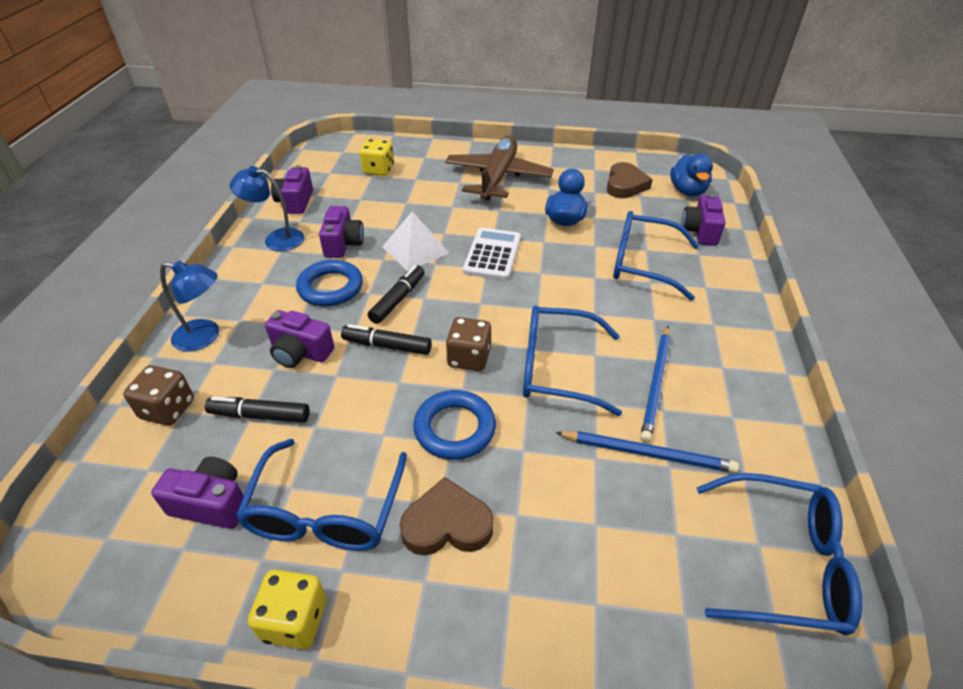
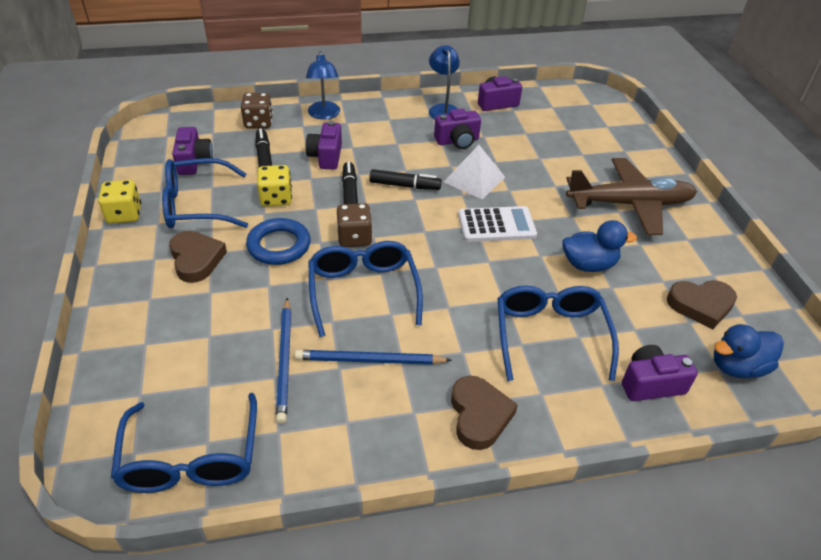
camera: 70 degrees right, 0 degrees up
blue ring [296,260,363,307] -> none
yellow dice [360,139,394,176] -> yellow dice moved to [257,165,292,207]
none -> brown heart [451,376,518,450]

